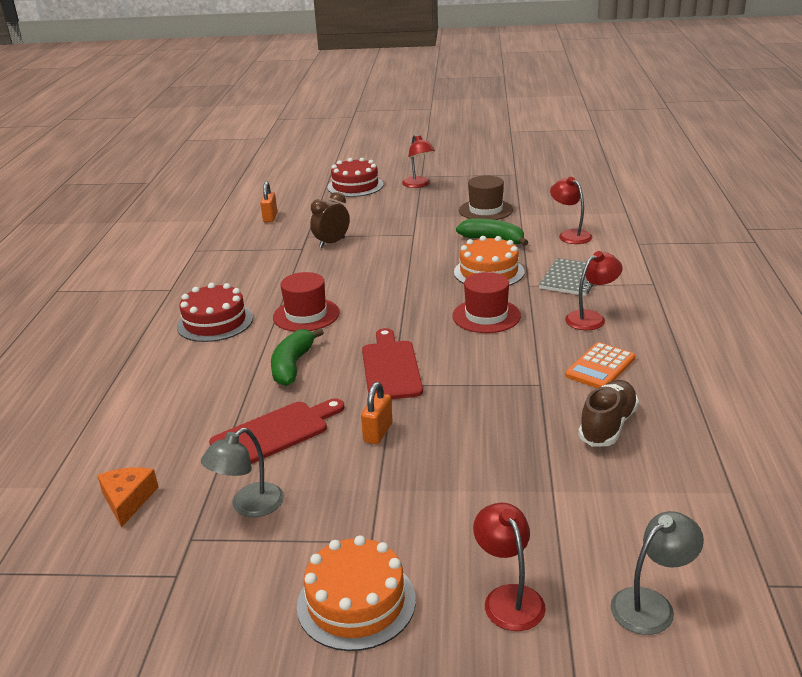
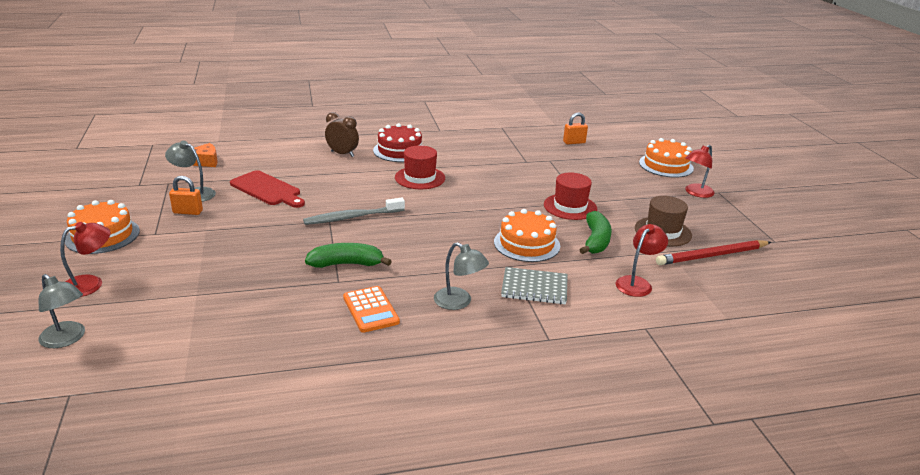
camera: 70 degrees right, 0 degrees up
green banana [271,328,324,386] -> green banana moved to [305,243,392,268]
brown clock [310,192,350,248] -> brown clock moved to [325,112,359,157]
red cake [327,158,384,197] -> orange cake [639,138,694,178]
orange padlock [361,382,393,444] -> orange padlock moved to [169,176,203,215]
red cutting board [362,328,423,399] -> grey toothbrush [303,198,405,225]
red hat [452,272,521,333] -> red hat moved to [544,173,597,220]
red lamp [565,251,623,330] -> grey lamp [434,242,489,310]
orange calculator [565,342,635,388] -> orange calculator turned 135 degrees counterclockwise [343,286,400,333]
brown shoe [578,380,639,447] -> none
none -> red pencil [656,240,771,265]

